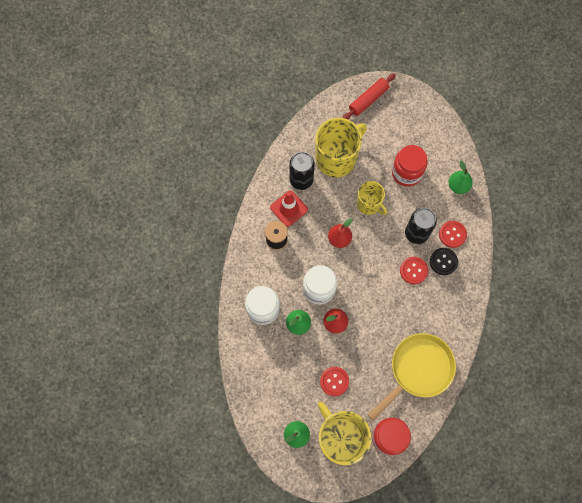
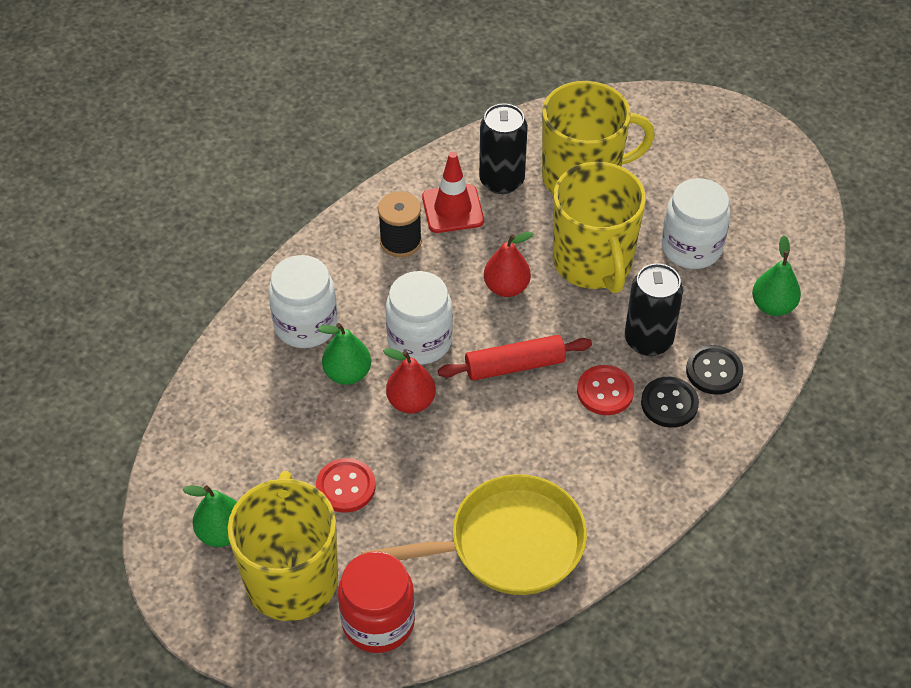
camera: 30 degrees right, 20 degrees down
red rolling pin [343,73,396,119] -> red rolling pin moved to [438,335,592,381]
yellow mug [357,181,387,215] -> yellow mug [553,162,646,293], size x1.72
red jar [392,145,427,187] -> white jar [662,178,731,269]
red button [439,221,467,248] -> black button [686,345,743,395]

